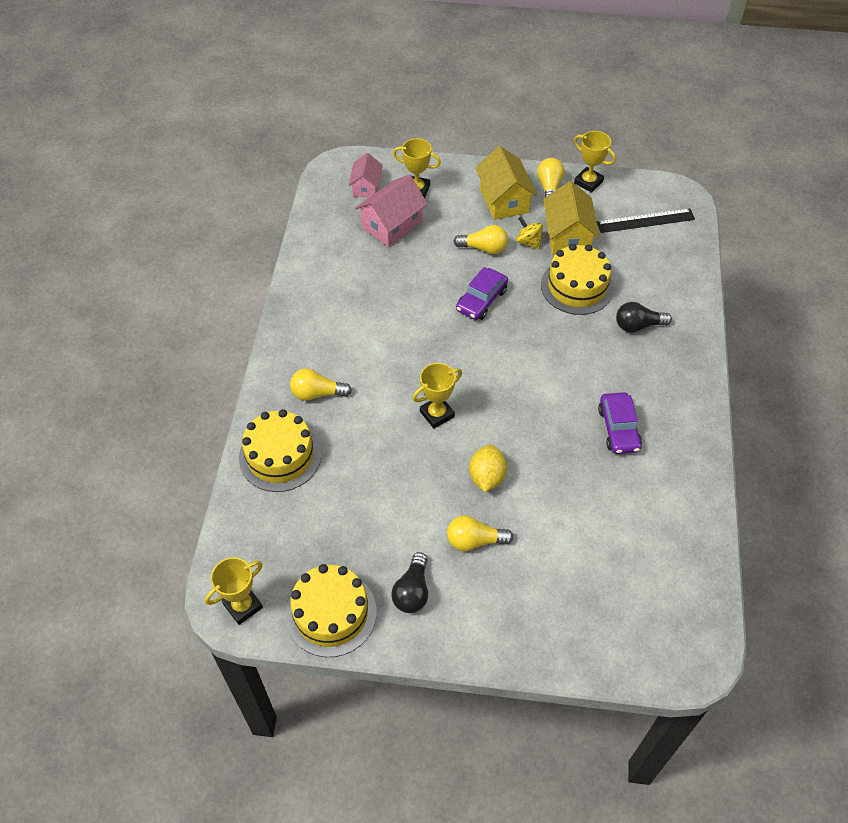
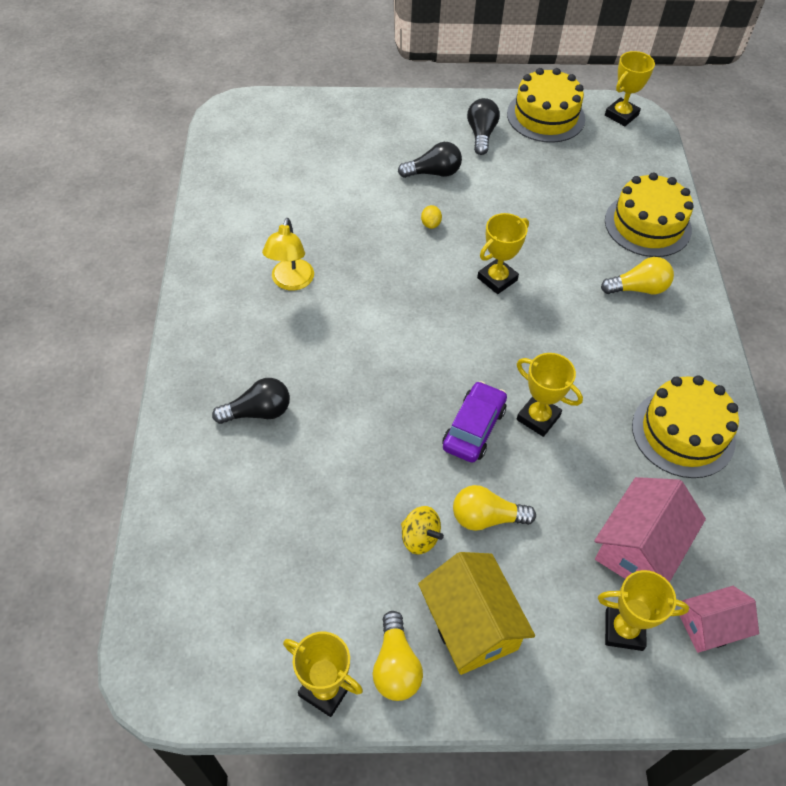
camera: 170 degrees right, 0 degrees up
pink house [349,153,383,198] -> pink house turned 75 degrees clockwise [680,586,759,653]
yellow light bulb [447,515,514,551] -> black light bulb [398,142,462,178]
yellow lemon [469,445,507,492] -> yellow lemon [421,205,442,229], size x0.53
yellow cake [541,244,614,315] -> yellow cake moved to [632,375,739,478]
yellow house [543,181,600,255] -> none
black ruler [597,208,695,233] -> none
purple car [598,392,642,454] -> yellow lamp [262,218,314,291]
none -> yellow trophy [517,353,583,437]

